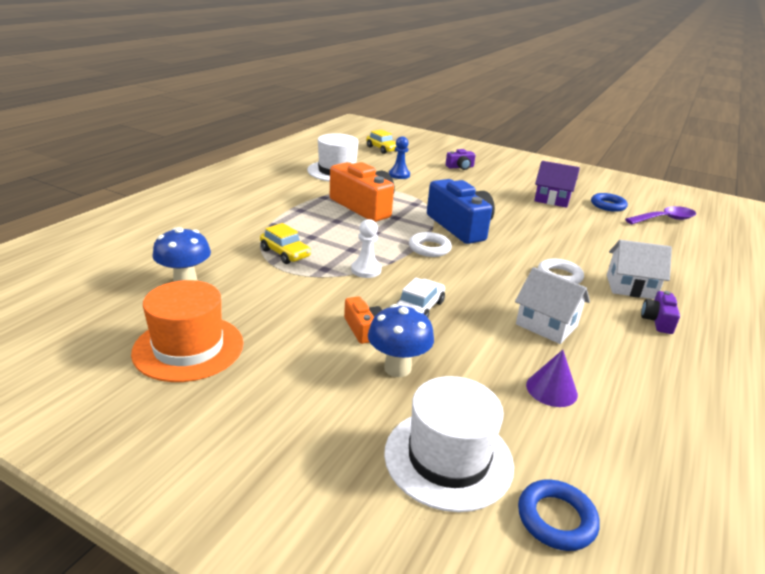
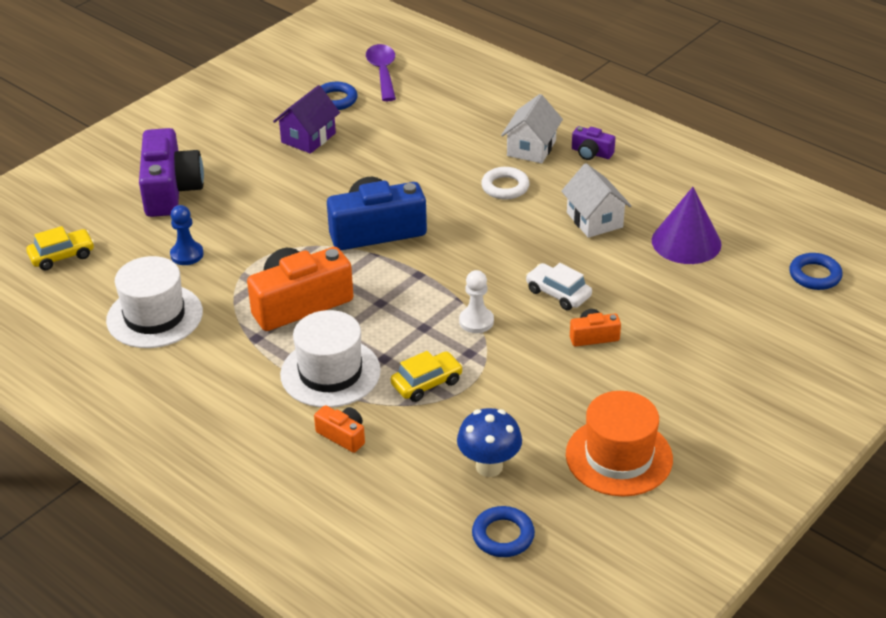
camera: 75 degrees left, 10 degrees up
blue mushroom [368,304,434,377] -> none
white hat [384,376,514,512] -> white hat moved to [280,310,381,408]
white ring [409,232,452,257] -> none
purple camera [446,149,476,170] -> purple camera [139,128,204,217], size x2.12
white house [515,267,590,344] -> white house turned 75 degrees counterclockwise [561,163,631,238]
purple cone [526,350,578,407] -> purple cone [652,187,721,264], size x1.66
none -> orange camera [314,405,365,453]
none -> blue ring [472,506,535,557]

